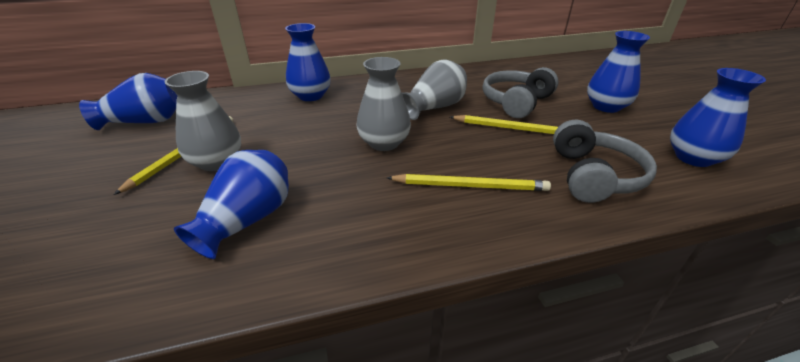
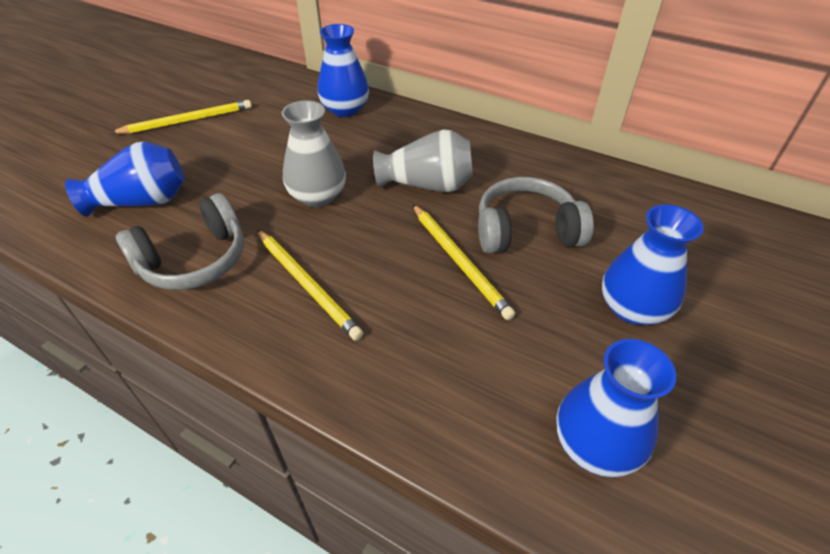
camera: 45 degrees right, 10 degrees up
blue vase [79,73,177,130] -> none
grey vase [165,71,241,171] -> none
grey headphones [553,120,657,203] -> grey headphones moved to [116,193,244,290]

